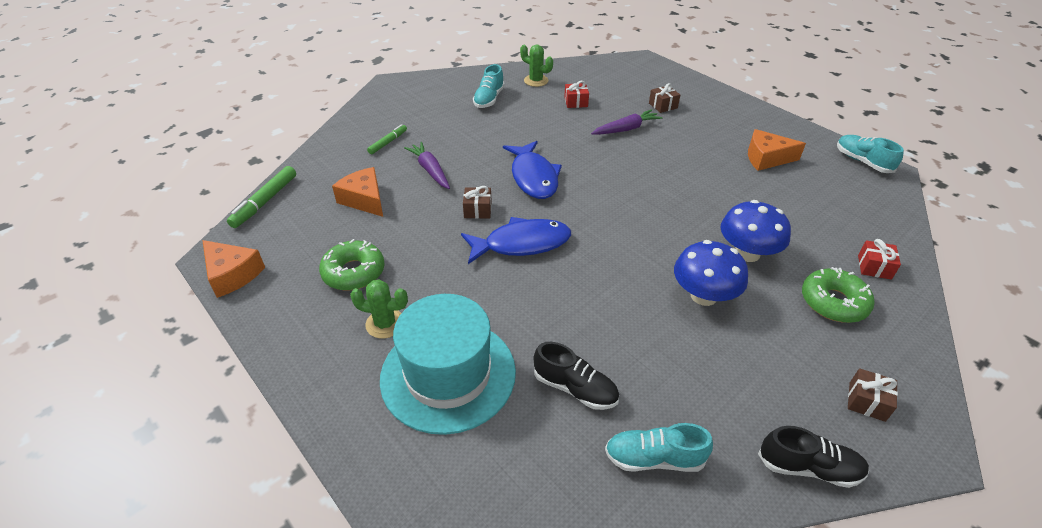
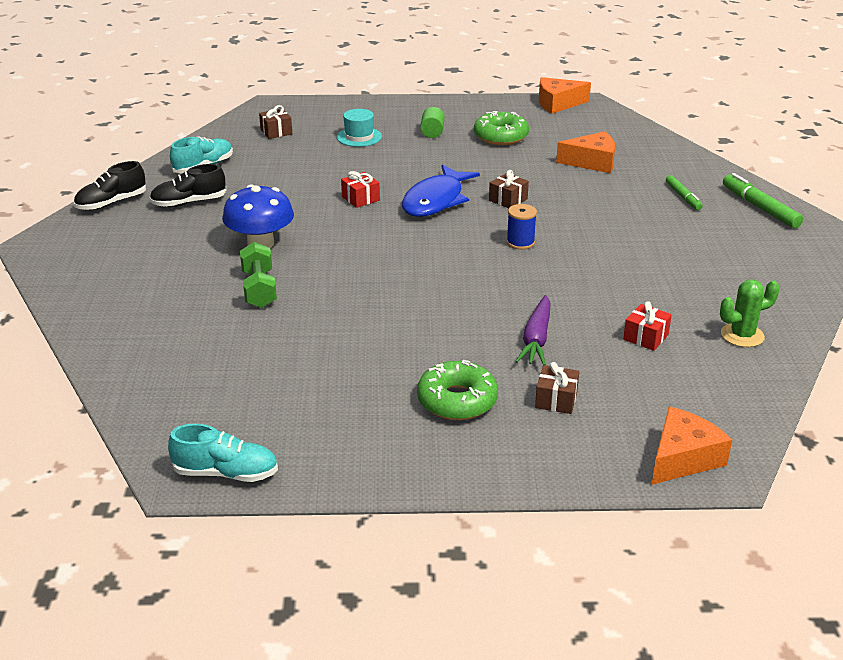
camera: 130 degrees right, 10 degrees down
green marker [227,166,296,228] -> green marker moved to [723,173,803,228]
green cactus [350,280,408,339] -> green cylinder [420,107,445,138]
turquoise hat [380,294,516,435] -> turquoise hat [337,109,382,147], size x0.45
purple carrot [404,142,450,189] -> none
turquoise shoe [473,64,505,108] -> none
blue fish [503,141,562,199] -> blue spool [506,204,537,250]
black shoe [533,342,619,410] -> black shoe moved to [150,164,227,207]
blue mushroom [721,200,791,262] -> green dumbbell [240,242,277,308]
orange cheese [748,129,806,171] -> orange cheese moved to [651,407,732,485]
green donut [802,267,874,323] -> green donut moved to [417,360,498,420]
brown gift [848,368,898,422] -> brown gift moved to [259,105,292,139]
red gift [858,239,901,280] -> red gift moved to [341,171,380,208]

